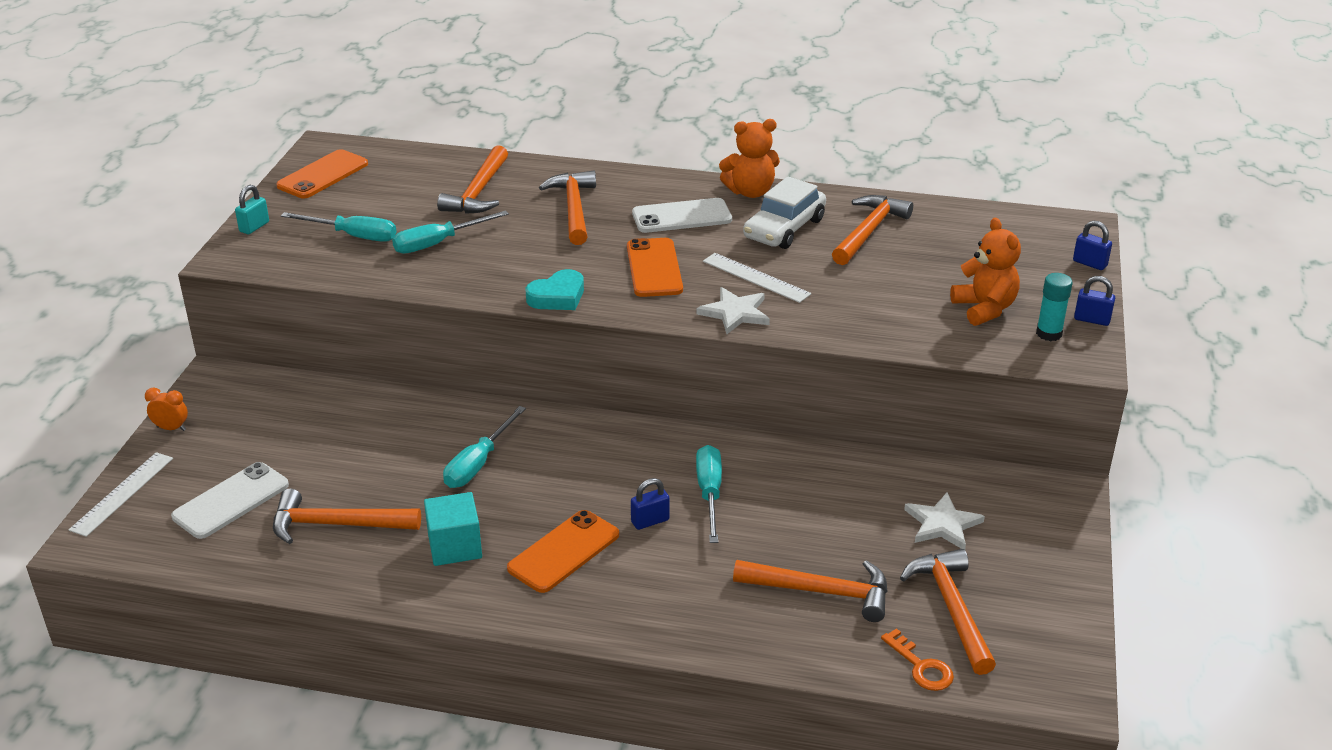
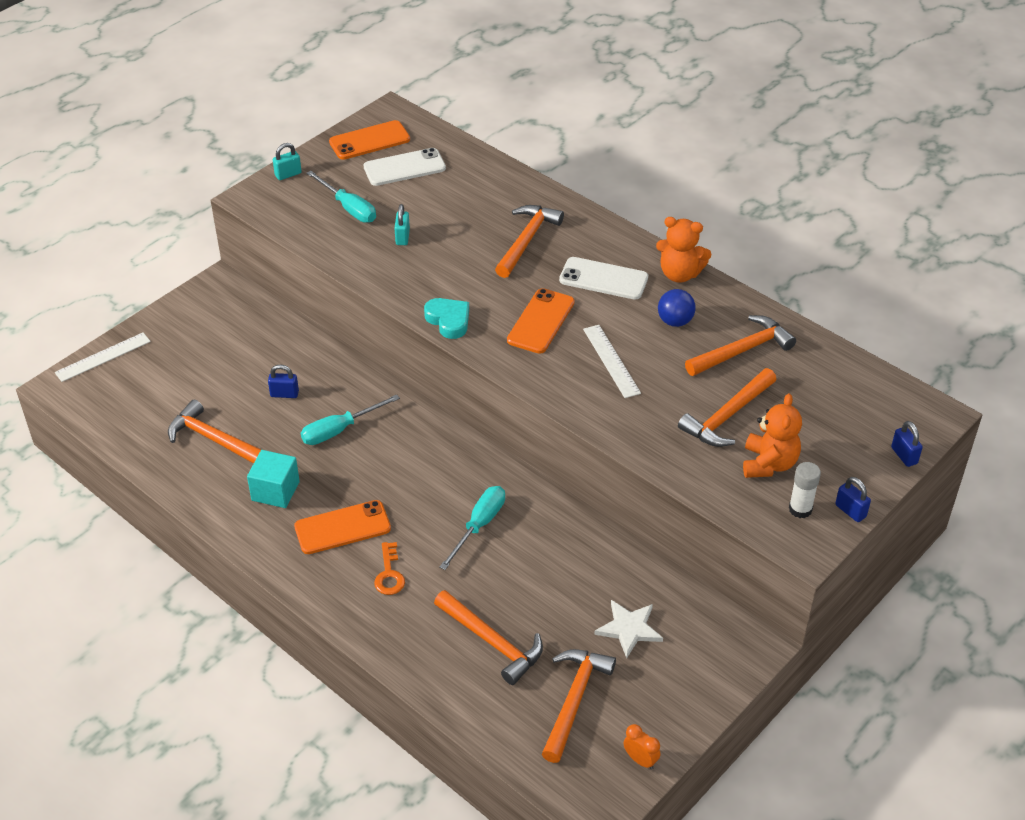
camera: 30 degrees right, 10 degrees up
orange clock [145,388,188,431] -> orange clock moved to [624,724,661,770]
white phone [171,462,289,539] -> white phone moved to [364,148,446,186]
turquoise screwdriver [392,210,509,254] -> turquoise padlock [395,204,410,245]
orange hammer [437,145,508,214] -> orange hammer moved to [678,368,777,447]
turquoise heart [526,269,584,310] -> turquoise heart turned 120 degrees counterclockwise [424,298,469,339]
blue padlock [631,478,670,530] -> blue padlock moved to [268,365,299,398]
white star [697,287,770,334] -> none
white car [743,176,826,249] -> blue ball [658,289,696,327]
orange key [881,628,954,691] -> orange key moved to [374,542,405,595]
turquoise glue stick [1036,273,1073,341] -> white glue stick [789,462,821,518]

